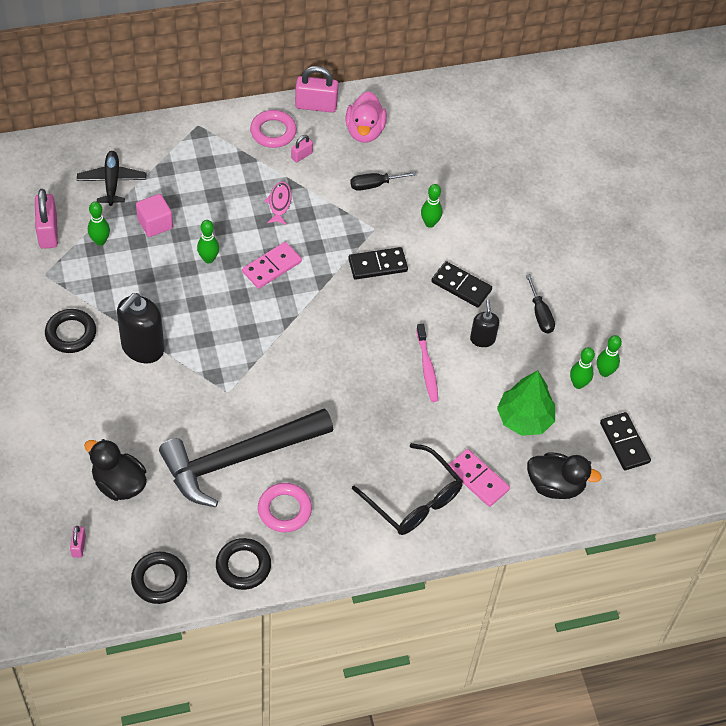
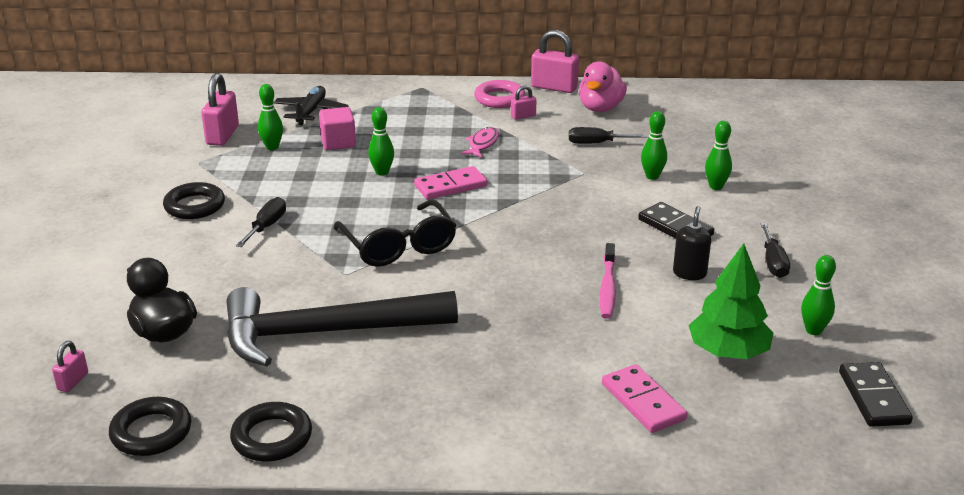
camera: 20 degrees right, 25 degrees down
black soap dispenser [117,293,164,363] -> black screwdriver [236,197,286,247]
pink ring [258,483,312,532] -> none
black domino [348,247,408,279] -> none
black glasses [352,443,463,535] -> black glasses moved to [334,200,457,267]
black duck [527,452,601,499] -> none
green bowling pin [597,335,622,377] -> green bowling pin moved to [705,121,732,190]

